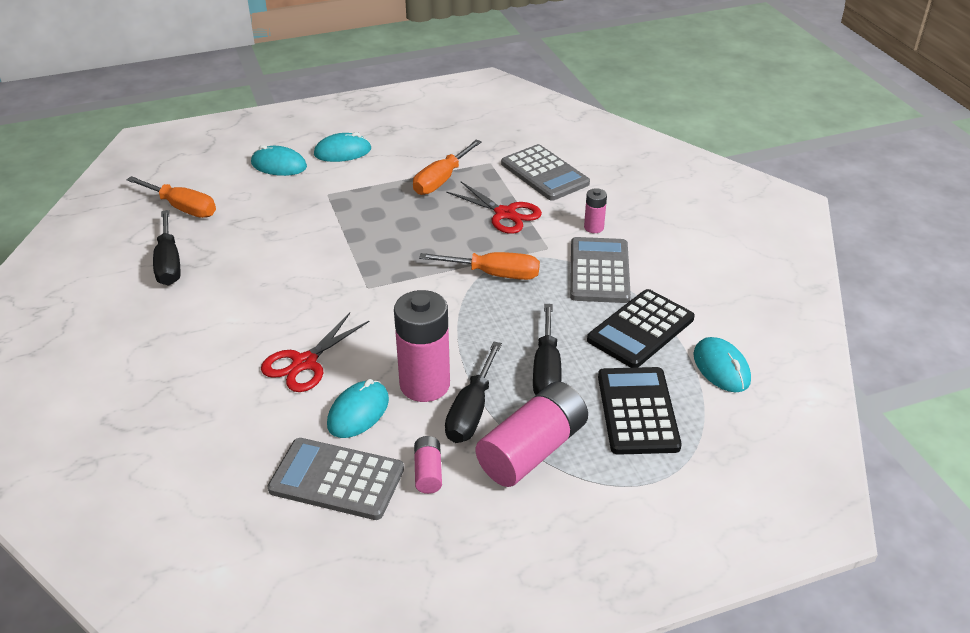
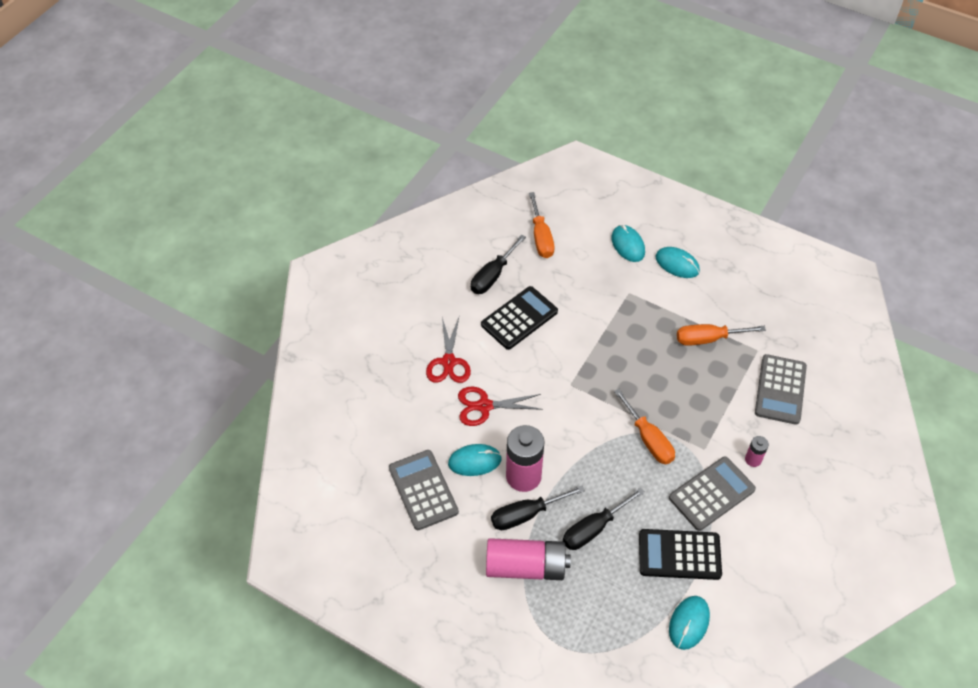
camera: 50 degrees right, 15 degrees up
pink battery [414,436,442,494] -> none
red scissors [446,182,542,234] -> red scissors moved to [426,317,471,383]
black calculator [598,367,682,455] -> black calculator moved to [481,286,558,350]

